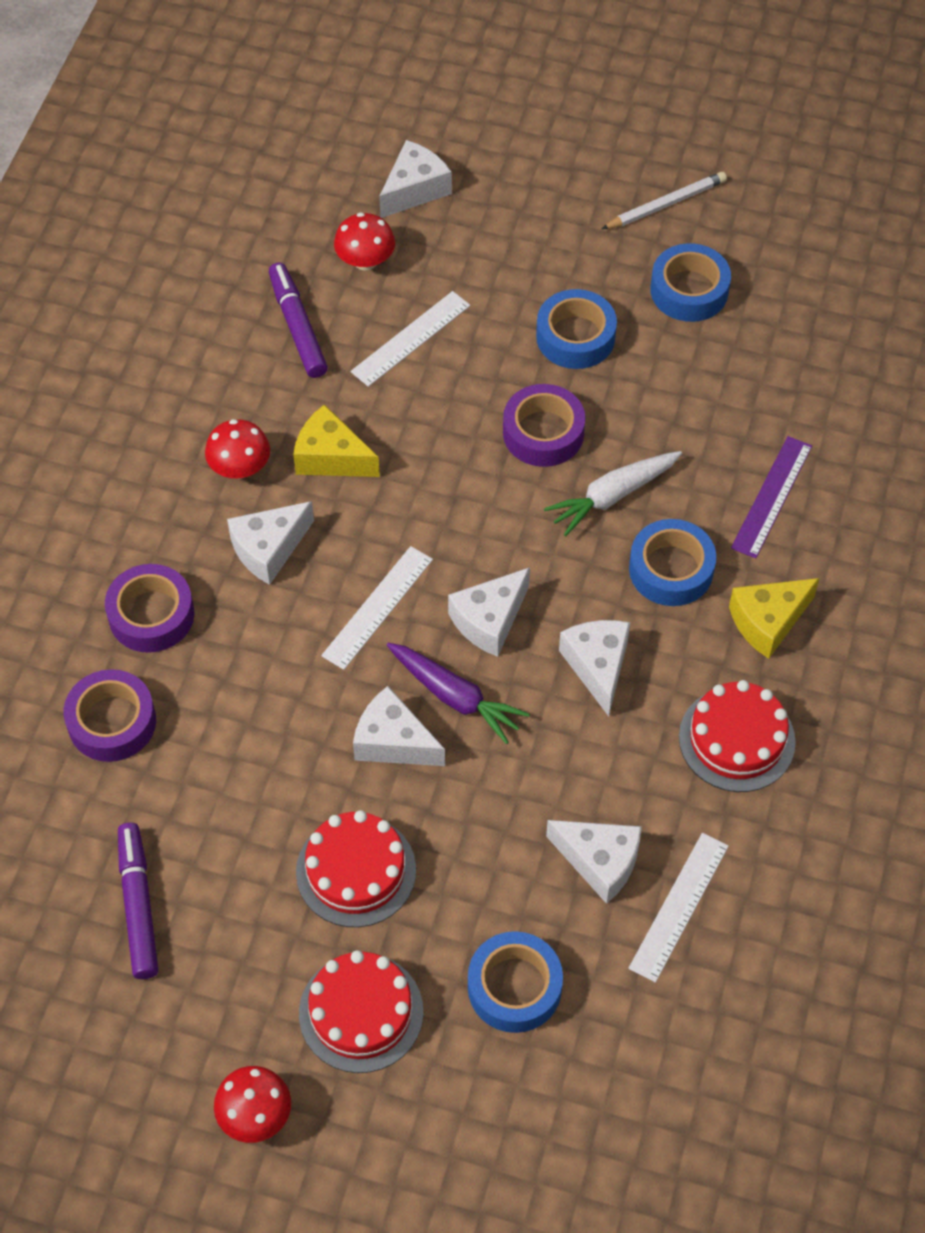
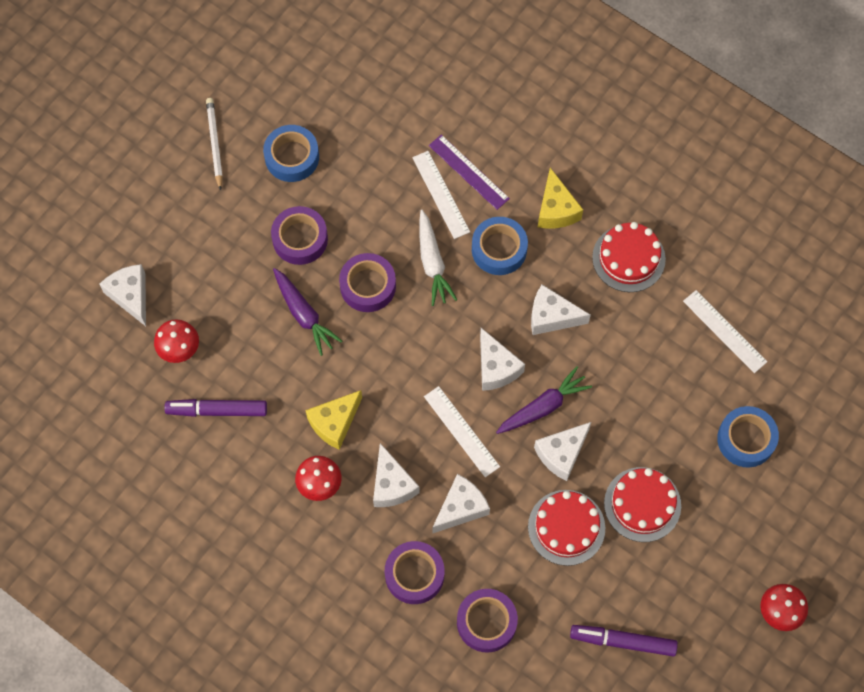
camera: 70 degrees left, 10 degrees up
red cake [299,950,423,1073] -> red cake moved to [528,490,605,566]
white ruler [351,291,470,387] -> white ruler moved to [412,151,470,239]
blue tape [536,289,617,369] -> purple tape [271,206,328,265]
white cheese [546,820,642,904] -> white cheese moved to [432,474,490,534]
none -> purple carrot [273,268,342,356]

